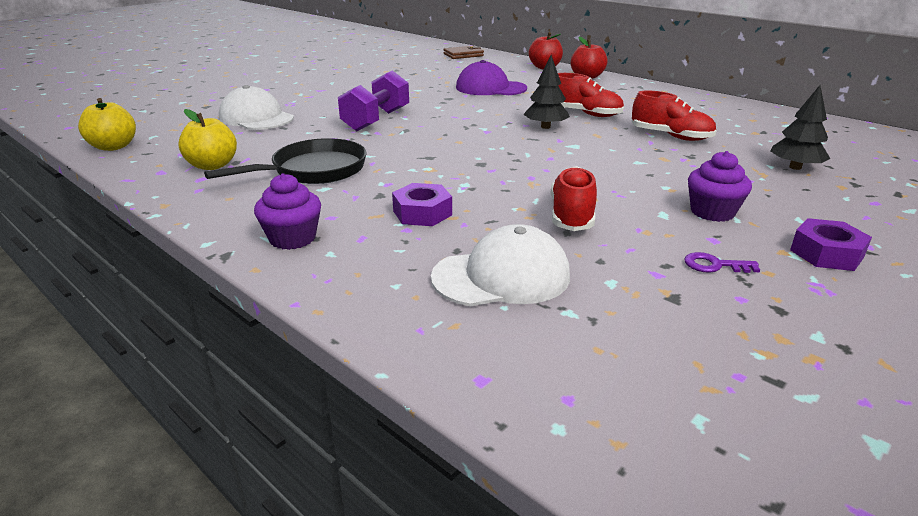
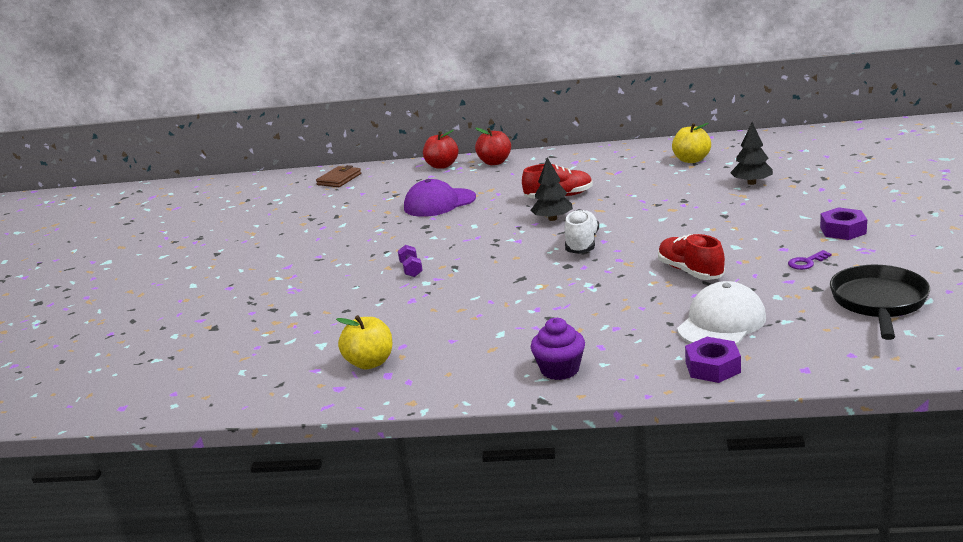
camera: 35 degrees left, 5 degrees down
yellow apple [78,98,136,151] -> yellow apple moved to [672,123,711,163]
black pan [204,138,367,184] -> black pan moved to [830,265,930,340]
white cap [219,85,294,130] -> none
purple dumbbell [338,70,409,131] -> purple dumbbell [398,245,423,277], size x0.48
purple nut [392,183,452,226] -> purple nut moved to [685,337,741,383]
red shoe [632,91,716,141] -> none
purple cupcake [688,151,752,222] -> none
none -> white shoe [565,209,599,254]

